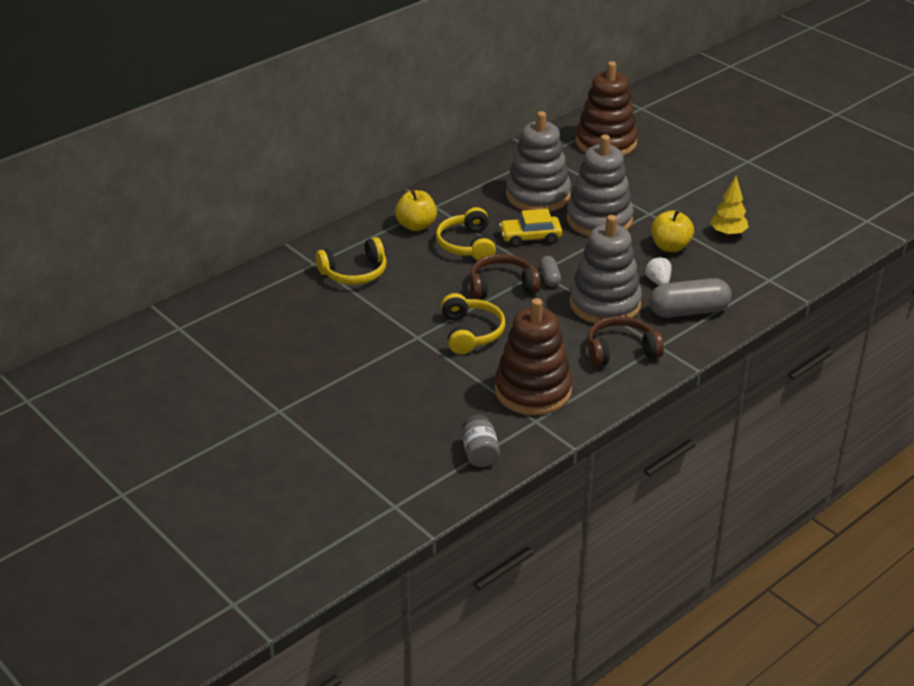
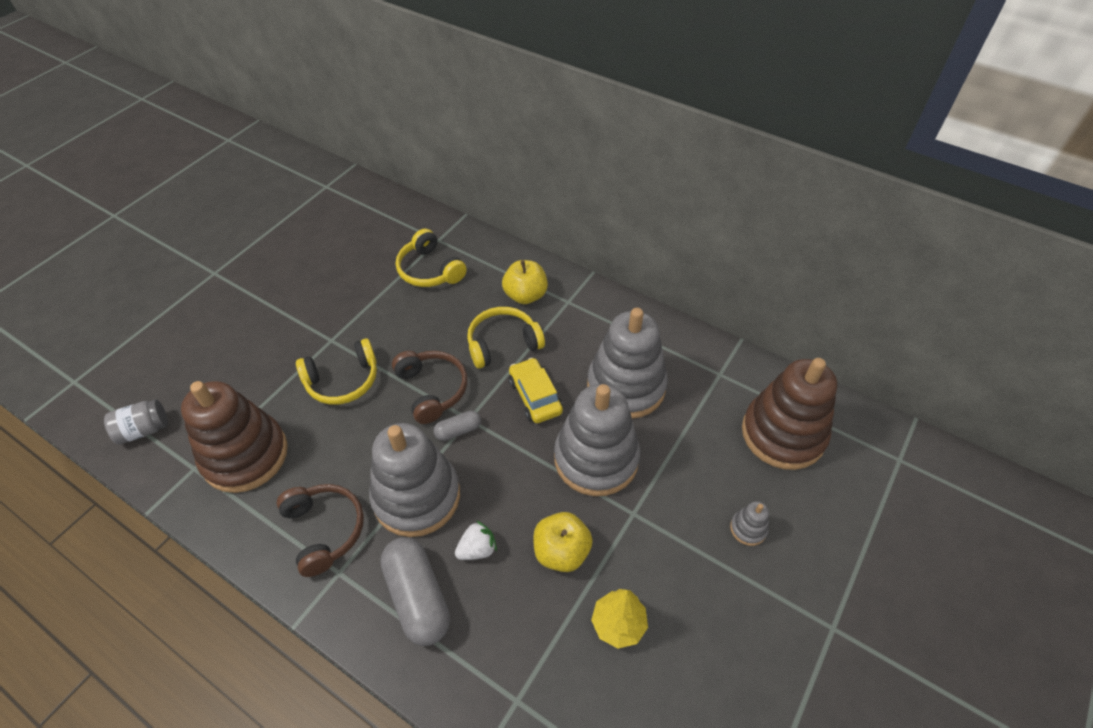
camera: 75 degrees right, 15 degrees up
none -> grey stacking toy [730,501,769,546]

